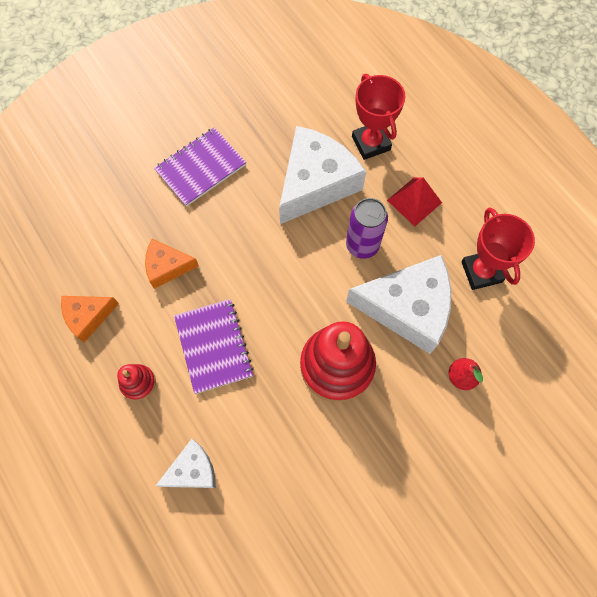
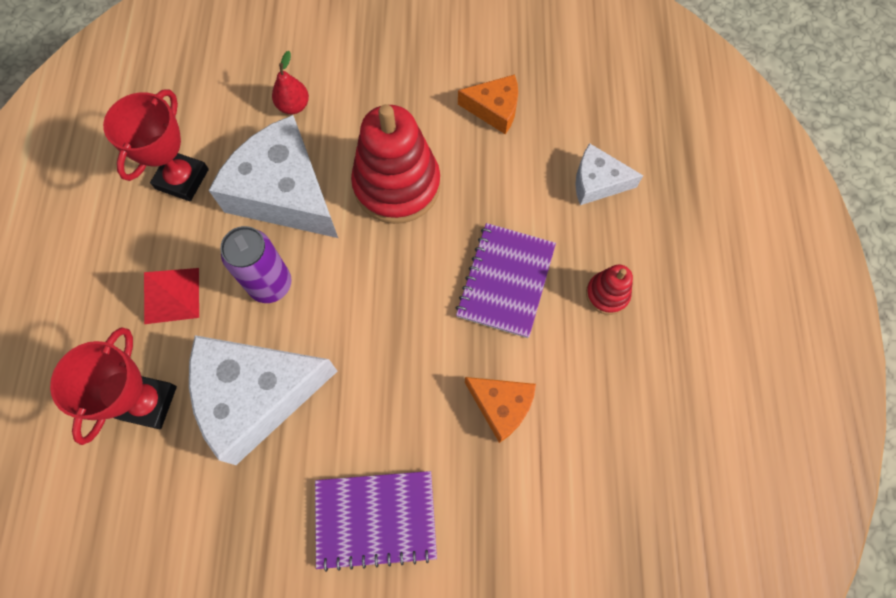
camera: 145 degrees left, 0 degrees up
orange cheese [61,296,119,343] -> orange cheese moved to [458,74,518,135]

